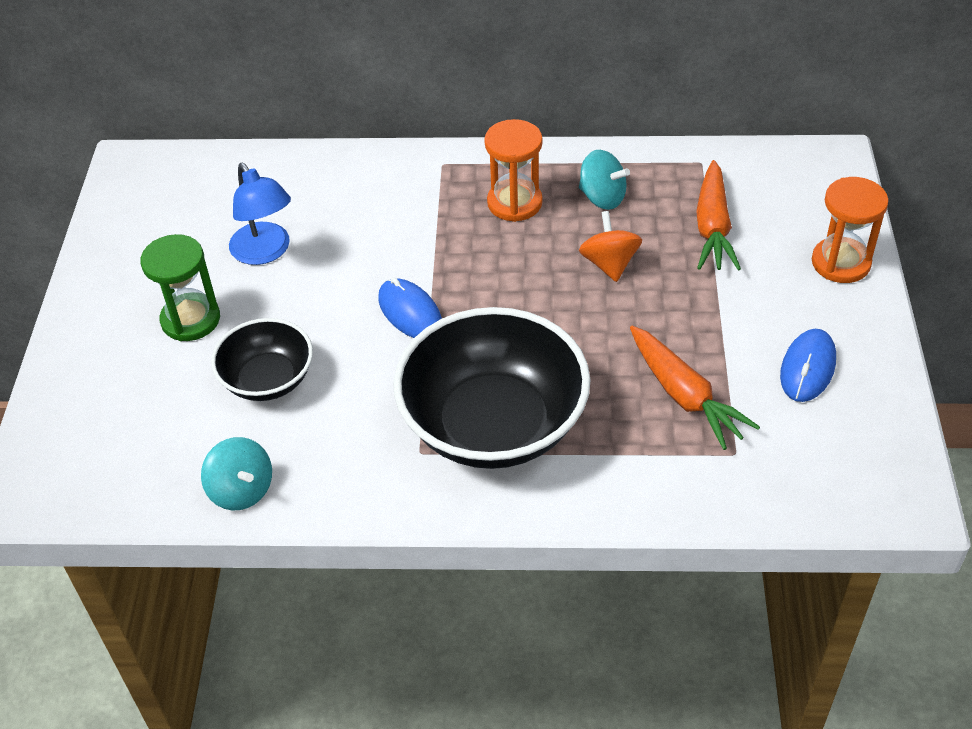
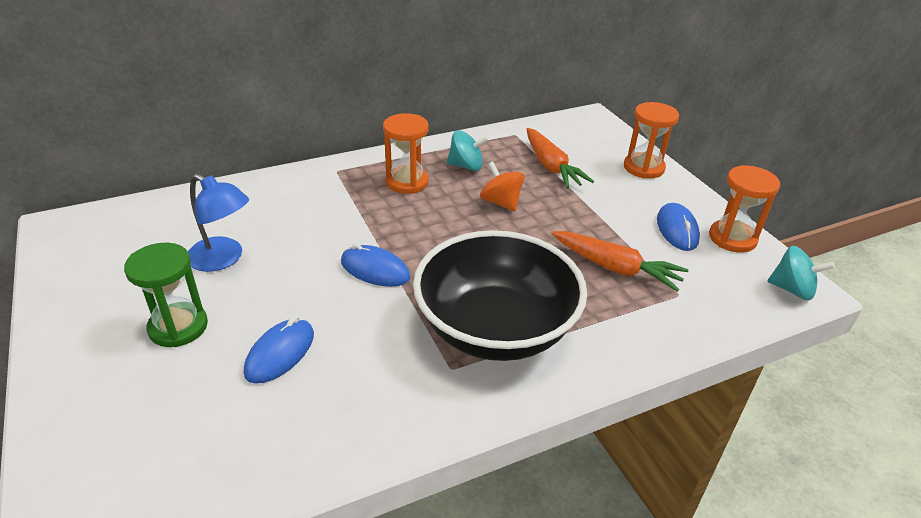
camera: 30 degrees left, 10 degrees down
turquoise spinning top [201,437,272,510] -> turquoise spinning top moved to [768,246,835,301]
black bowl [211,318,313,401] -> blue mouse [244,318,314,384]
none -> orange hourglass [709,165,780,253]

